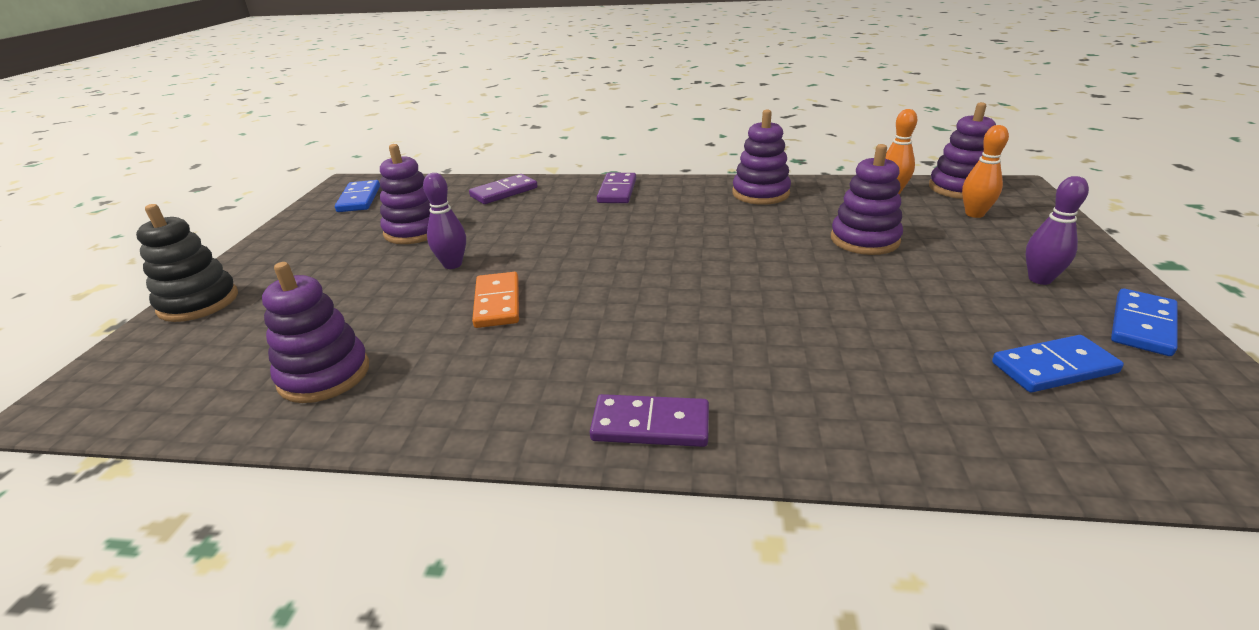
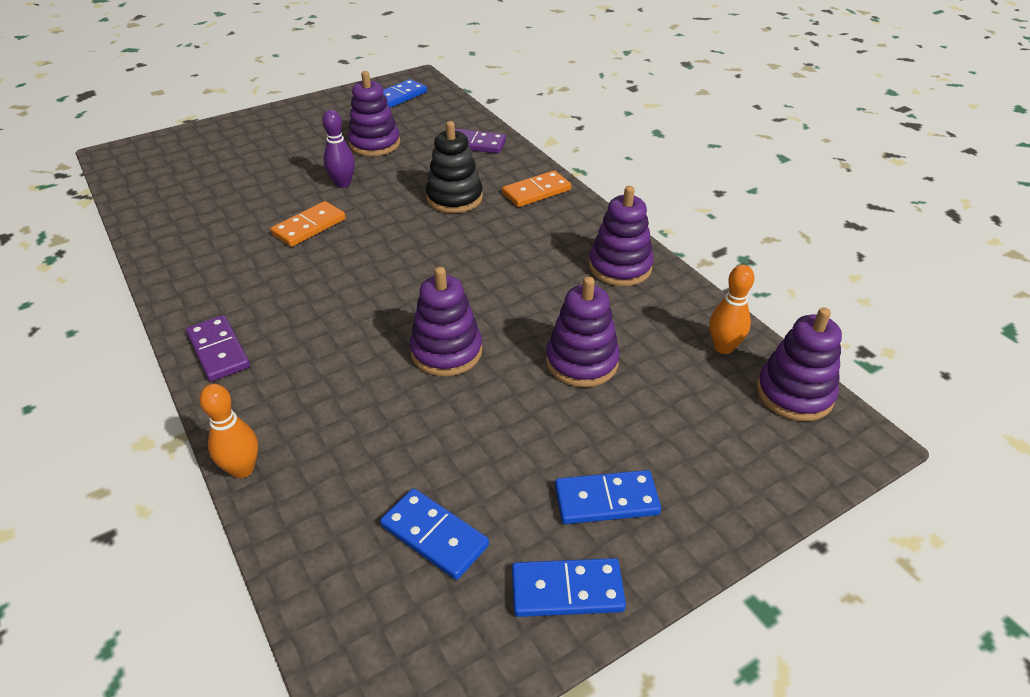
camera: 50 degrees right, 10 degrees up
black stacking toy [136,204,238,322] -> black stacking toy moved to [426,121,483,213]
purple stacking toy [262,262,369,403] -> purple stacking toy moved to [410,267,482,376]
purple domino [597,173,636,203] -> orange domino [502,170,571,207]
orange bowling pin [962,125,1009,218] -> orange bowling pin moved to [199,384,258,478]
purple bowling pin [1025,176,1089,285] -> blue domino [555,470,661,524]

